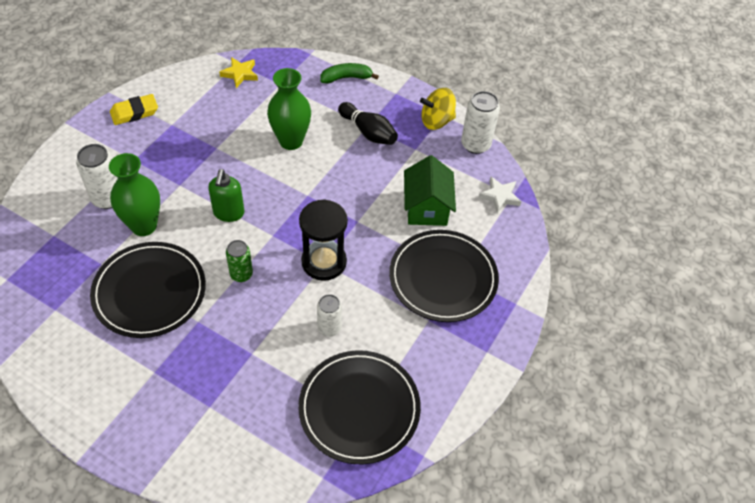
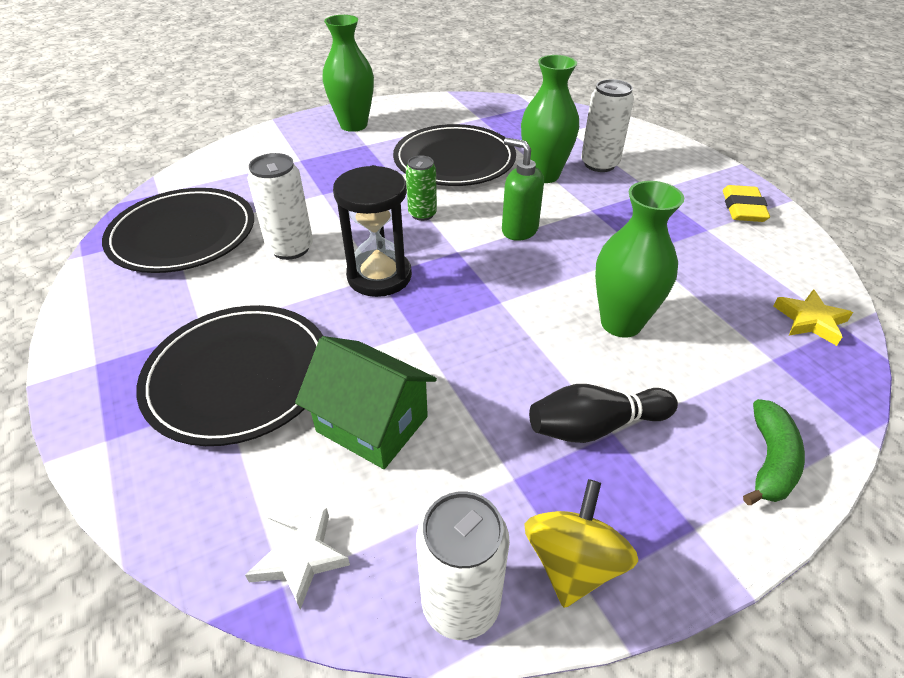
camera: 125 degrees right, 10 degrees down
white can [317,294,342,337] -> white can [247,153,313,260], size x1.51
none -> green vase [323,15,374,132]

